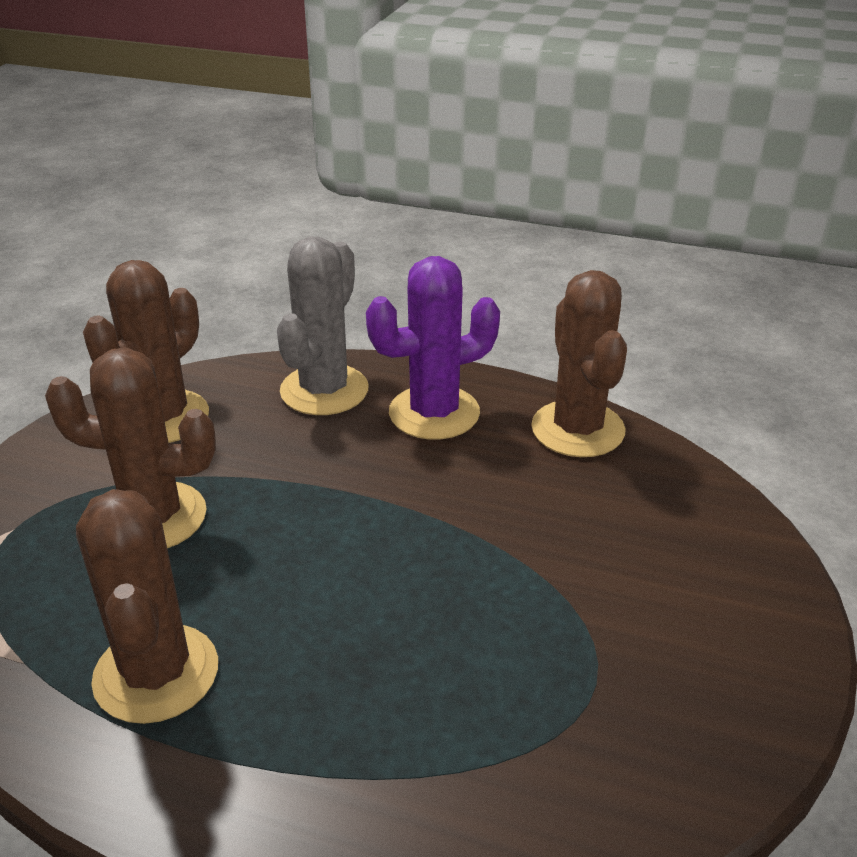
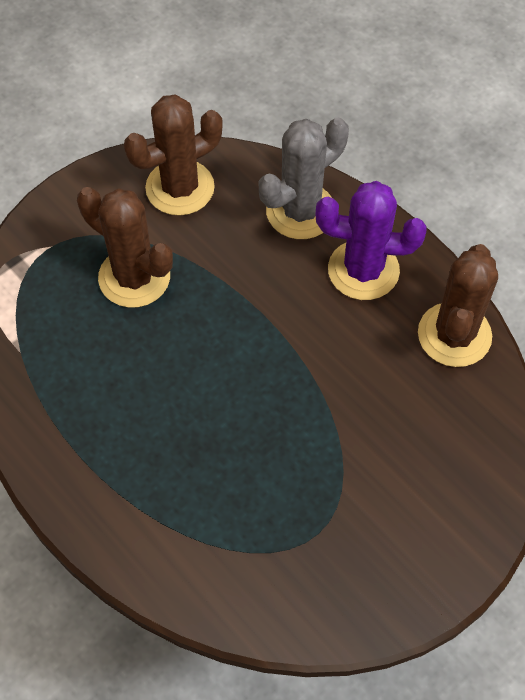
camera: 30 degrees right, 25 degrees up
brown cactus [76,489,218,724] -> none

